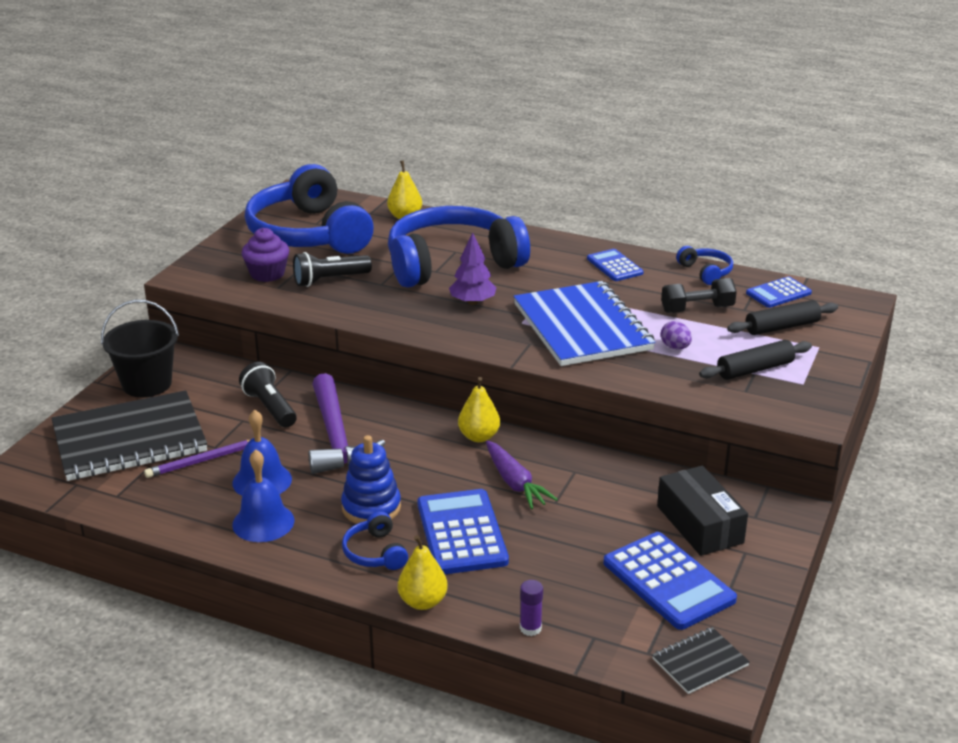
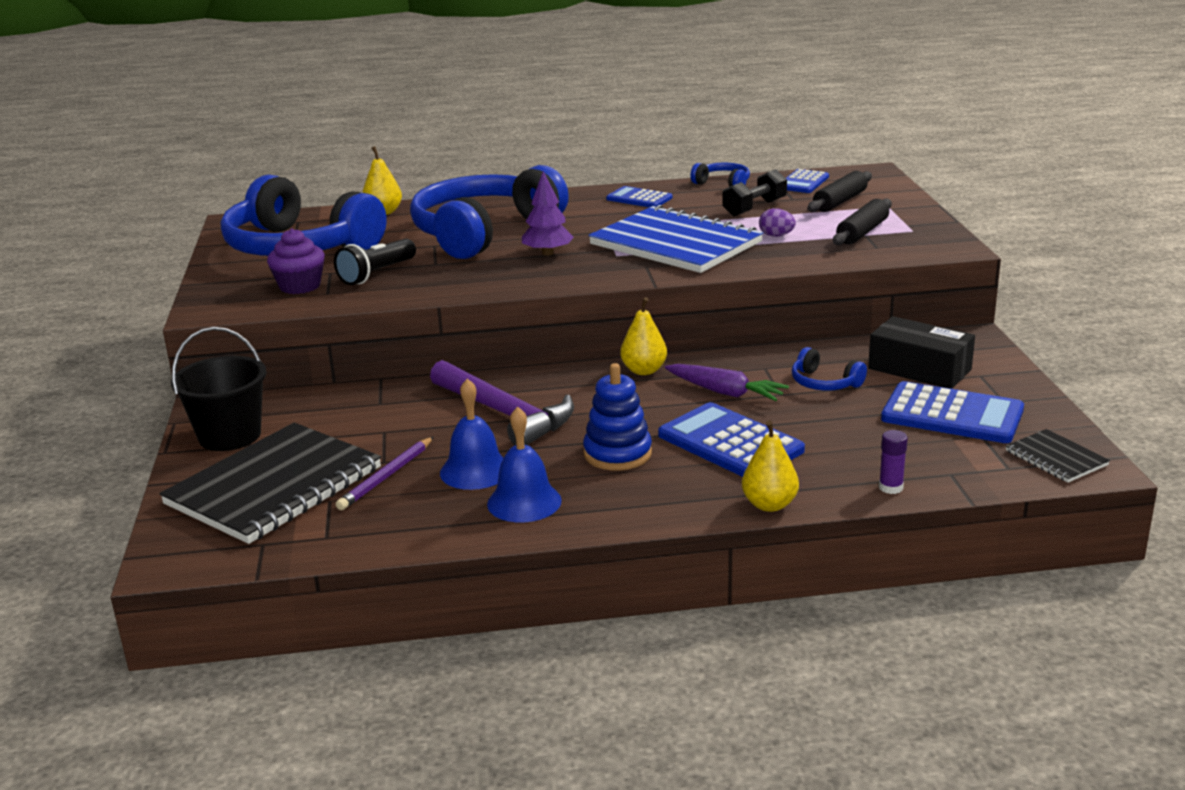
camera: 30 degrees left, 5 degrees down
black flashlight [239,362,297,428] -> none
blue headphones [342,511,408,570] -> blue headphones moved to [792,347,867,391]
black notebook [652,627,750,694] -> black notebook turned 60 degrees counterclockwise [1006,429,1110,483]

